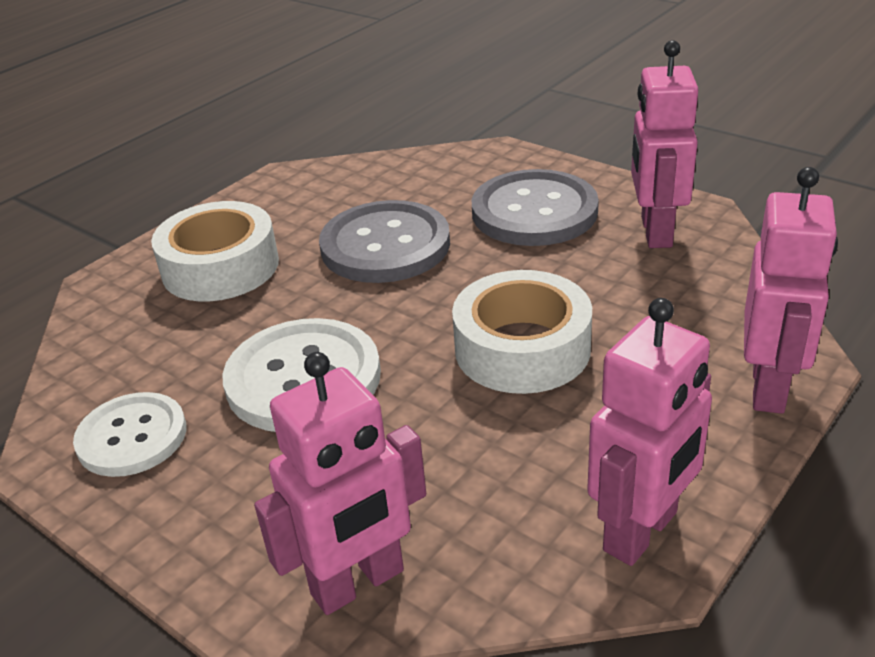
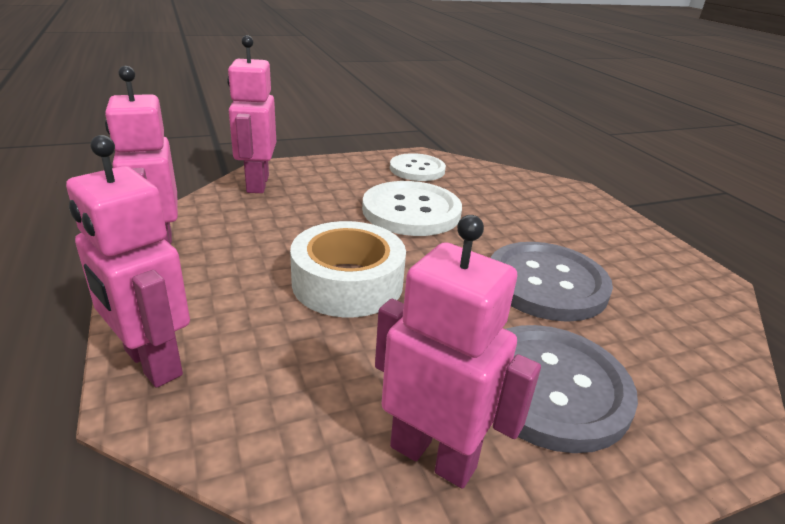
camera: 115 degrees right, 5 degrees down
white tape [151,201,279,301] -> none

